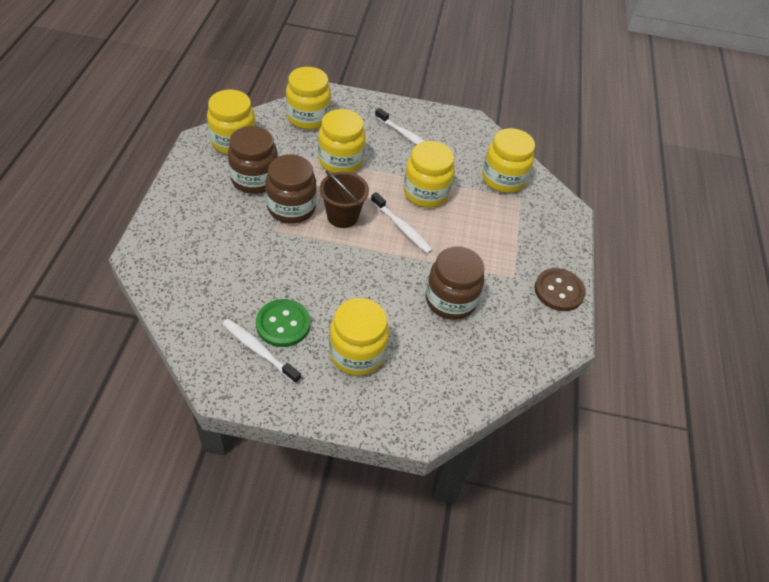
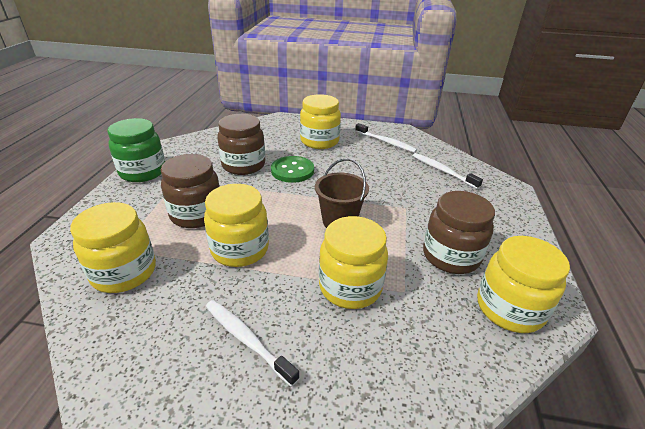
camera: 175 degrees left, 15 degrees down
green button [256,299,310,347] -> green button moved to [271,156,314,183]
brown jar [265,154,317,224] -> brown jar moved to [161,154,220,228]
yellow jar [286,67,331,130] -> none
white toothbrush [371,192,433,254] -> white toothbrush moved to [413,153,483,189]
brown button [535,268,586,311] -> green jar [107,118,165,182]

